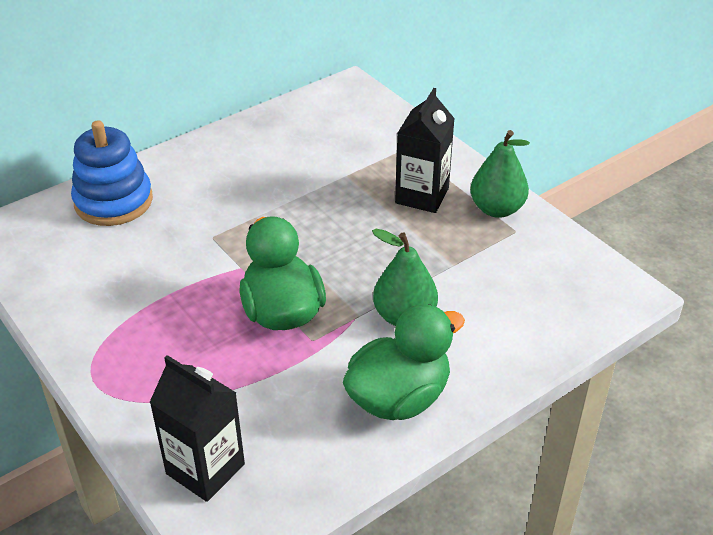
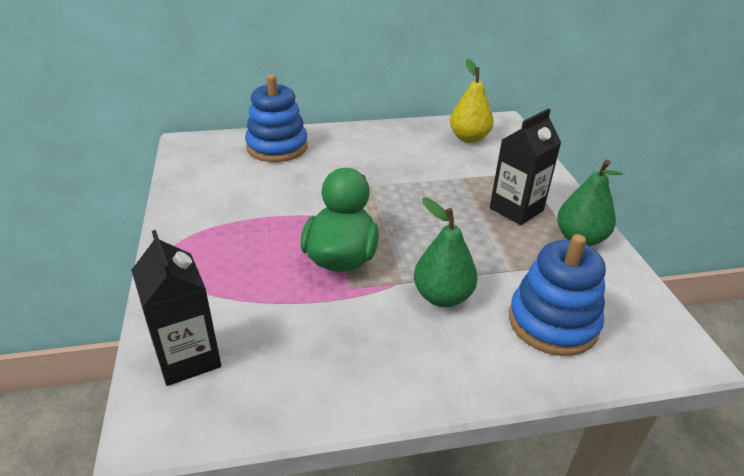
camera: 25 degrees right, 5 degrees down
green duck [343,304,465,420] -> none
none -> yellow pear [450,59,494,143]
none -> blue stacking toy [509,234,606,356]

